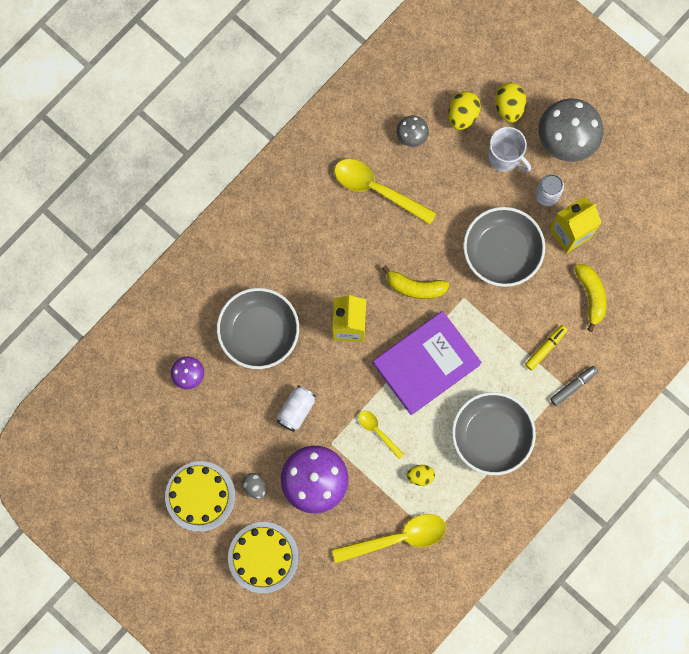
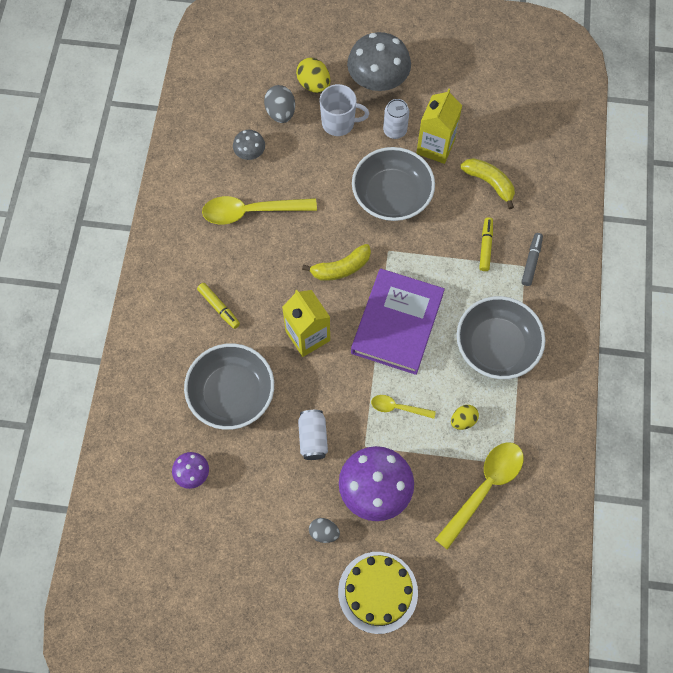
camera: 35 degrees left, 10 degrees down
yellow cake [165,461,235,532] -> none
yellow egg [448,91,481,130] -> grey egg [264,85,295,123]
none -> yellow marker [197,283,240,329]

